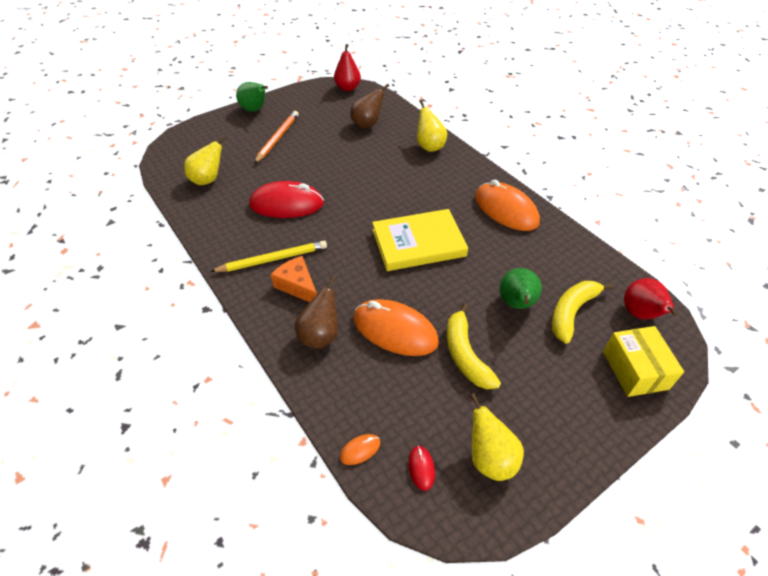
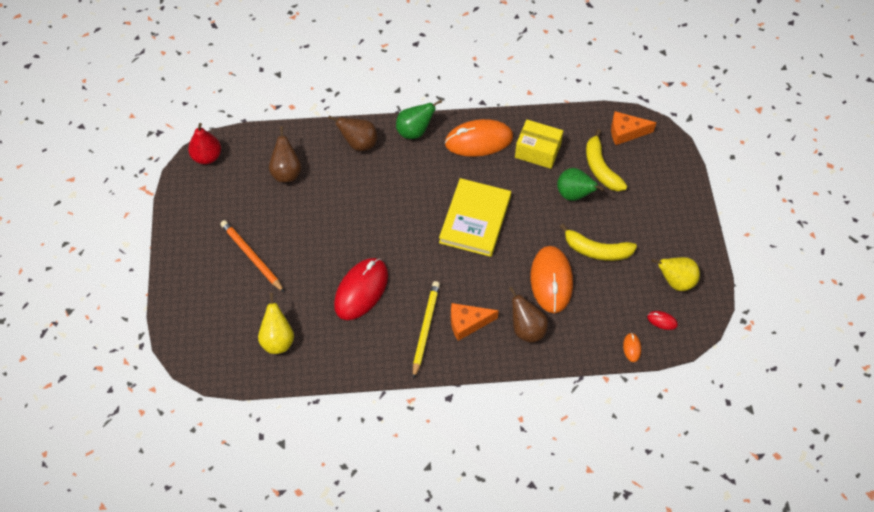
camera: 60 degrees left, 10 degrees up
green pear [236,82,268,112] -> green pear moved to [396,100,442,139]
orange mouse [354,299,439,356] -> orange mouse turned 60 degrees counterclockwise [530,246,573,313]
yellow pear [417,100,447,152] -> brown pear [328,116,378,151]
yellow box [603,326,684,397] -> yellow box moved to [515,120,563,169]
red pear [624,278,678,319] -> orange cheese [611,111,656,145]

